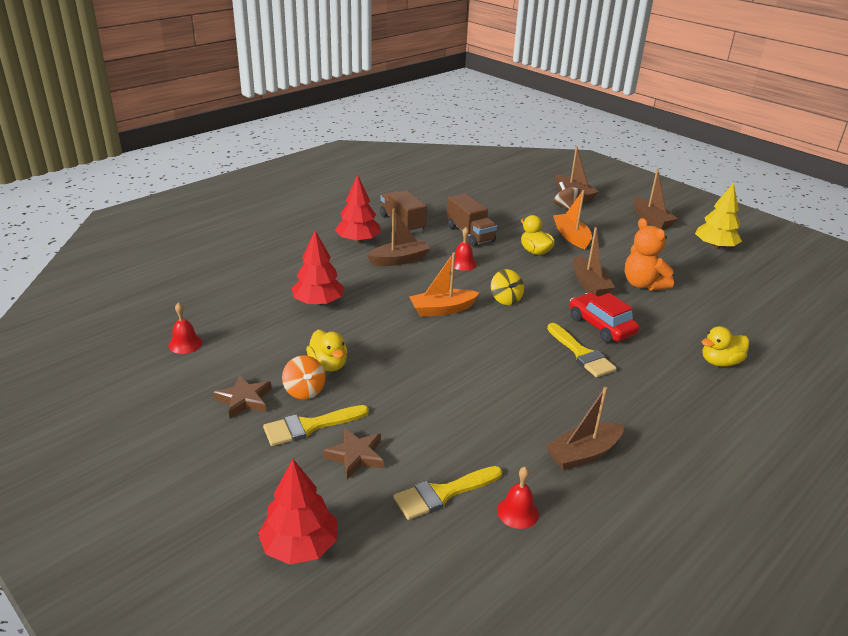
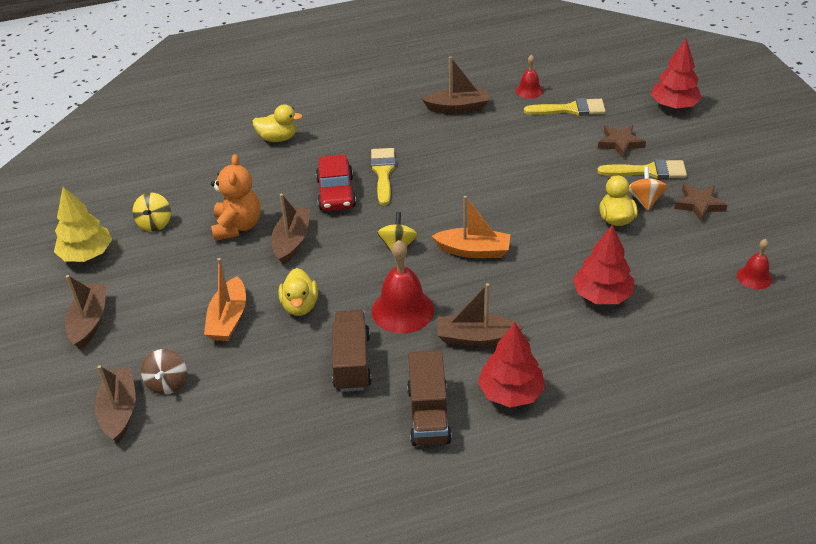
camera: 150 degrees left, 10 degrees up
red bell [451,227,477,271] -> red bell [372,240,434,334], size x1.80
none -> yellow spinning top [132,192,171,232]

